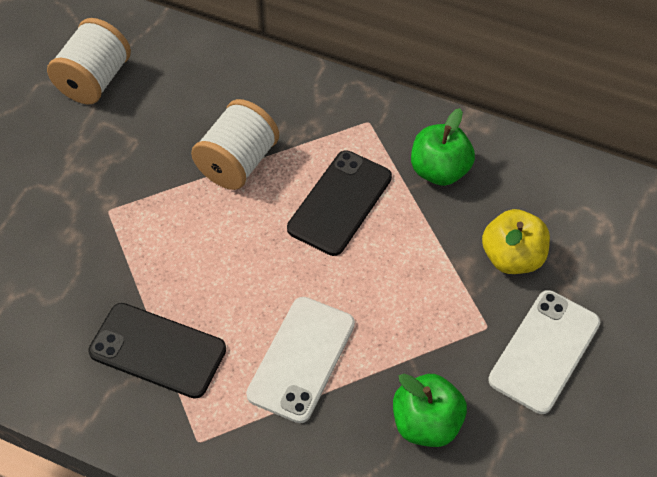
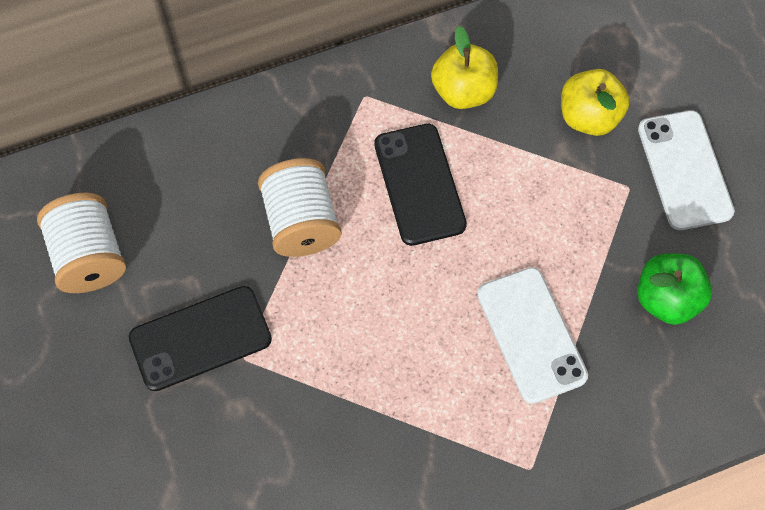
camera: 45 degrees left, 10 degrees up
black phone [88,303,226,399] -> black phone moved to [129,286,272,391]
green apple [411,108,475,186] -> yellow apple [431,26,498,109]

